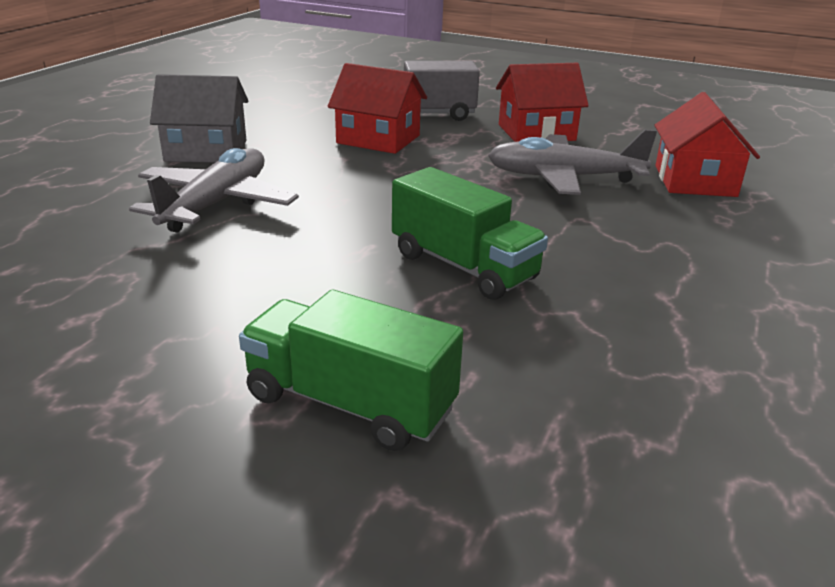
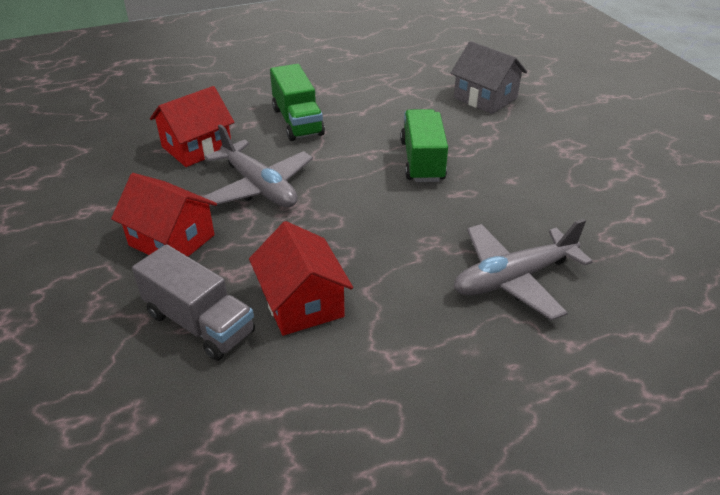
camera: 135 degrees left, 10 degrees up
grey house [150,74,249,163] -> grey house moved to [451,41,527,114]
green truck [239,290,463,451] -> green truck moved to [270,64,325,141]

